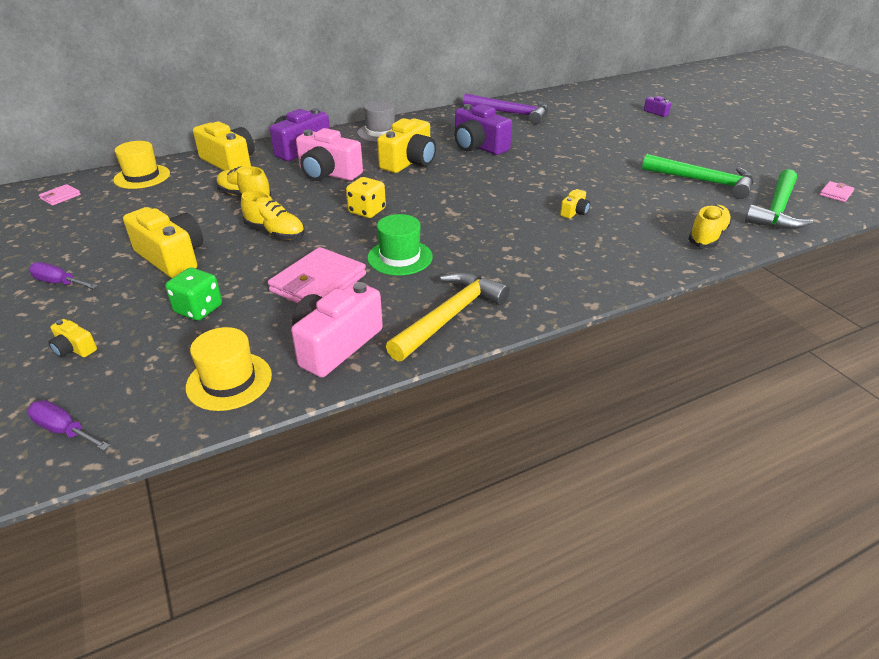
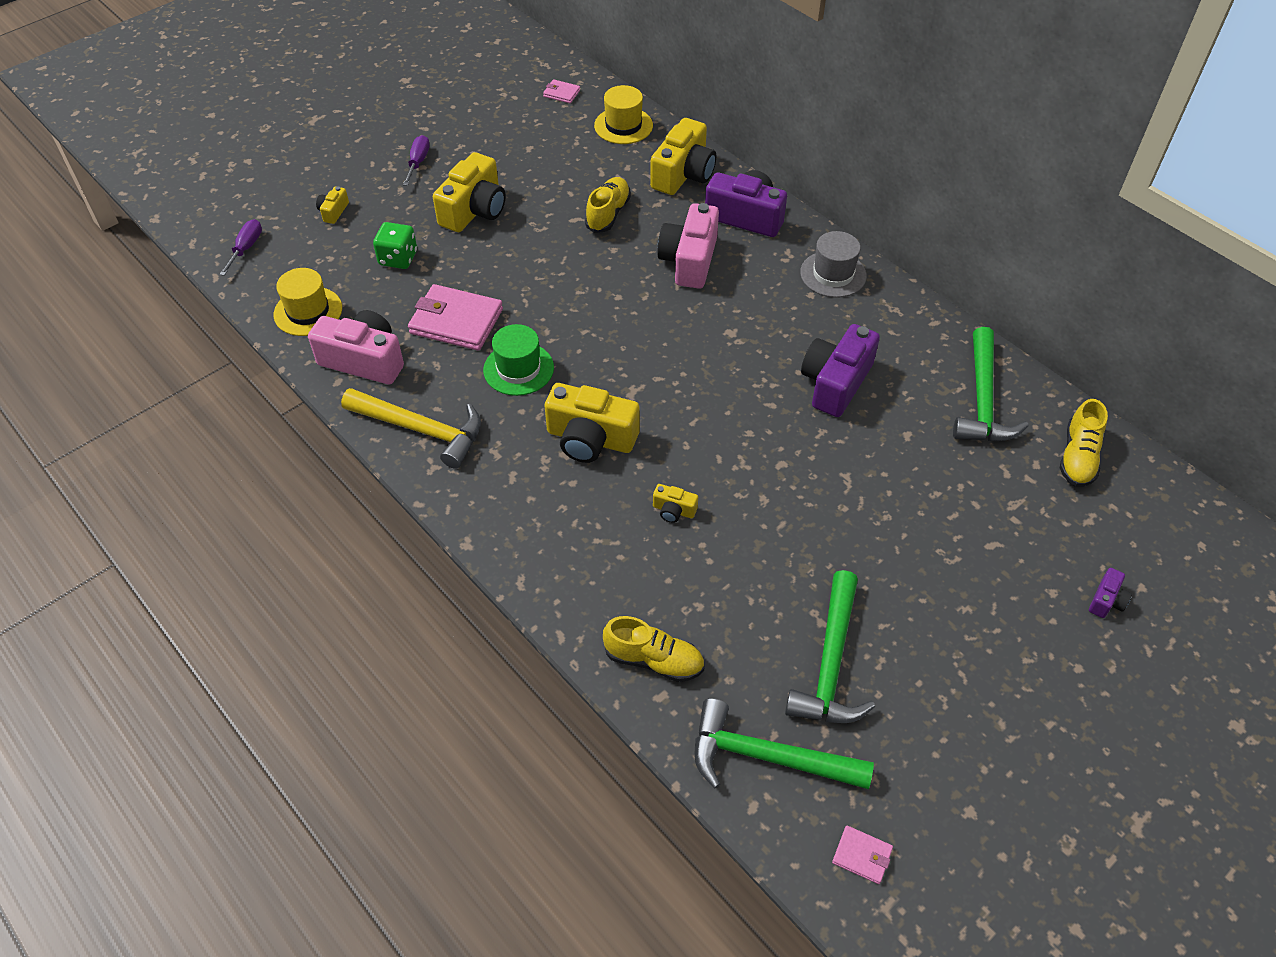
camera: 75 degrees right, 15 degrees up
yellow shoe [241,191,305,240] -> yellow shoe moved to [1060,399,1108,487]
yellow dice [346,177,386,218] -> none
yellow camera [377,118,436,173] -> yellow camera moved to [545,383,640,463]
purple hammer [463,94,548,125] -> green hammer [953,327,1029,442]

